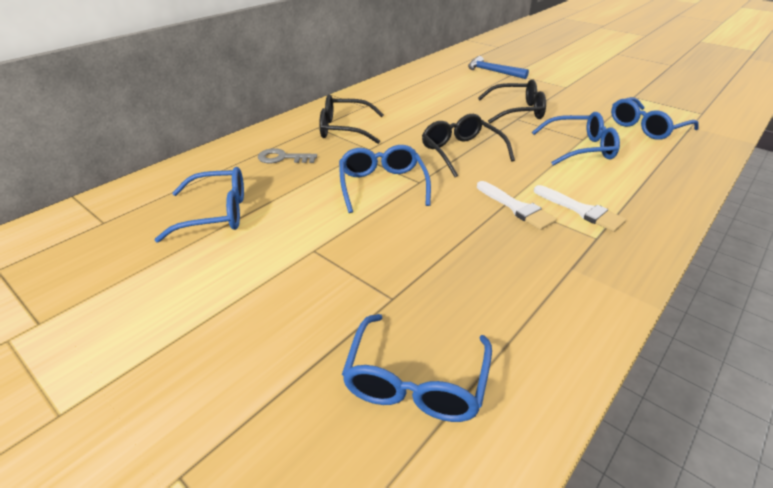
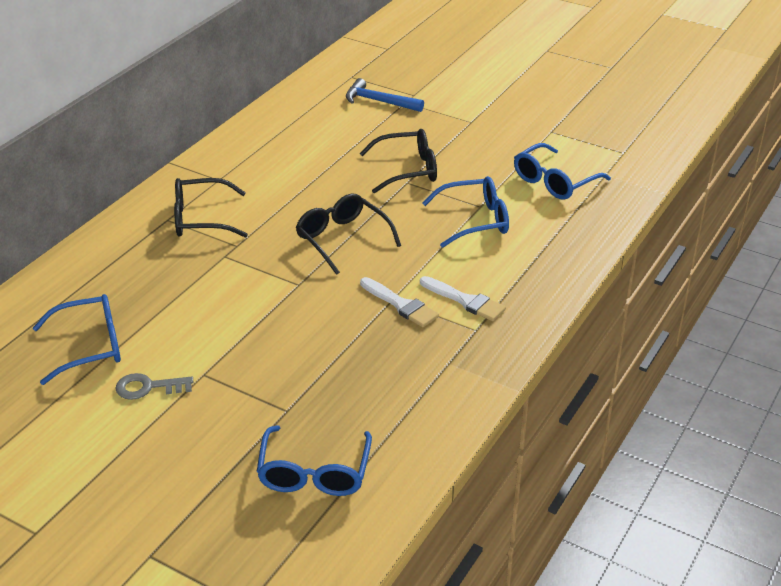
camera: 10 degrees left, 0 degrees up
grey key [258,148,317,163] -> grey key moved to [115,373,193,400]
blue glasses [339,145,431,213] -> none

